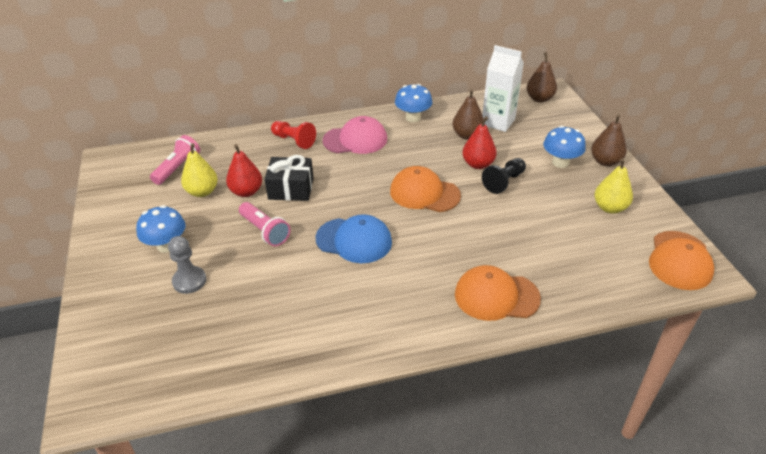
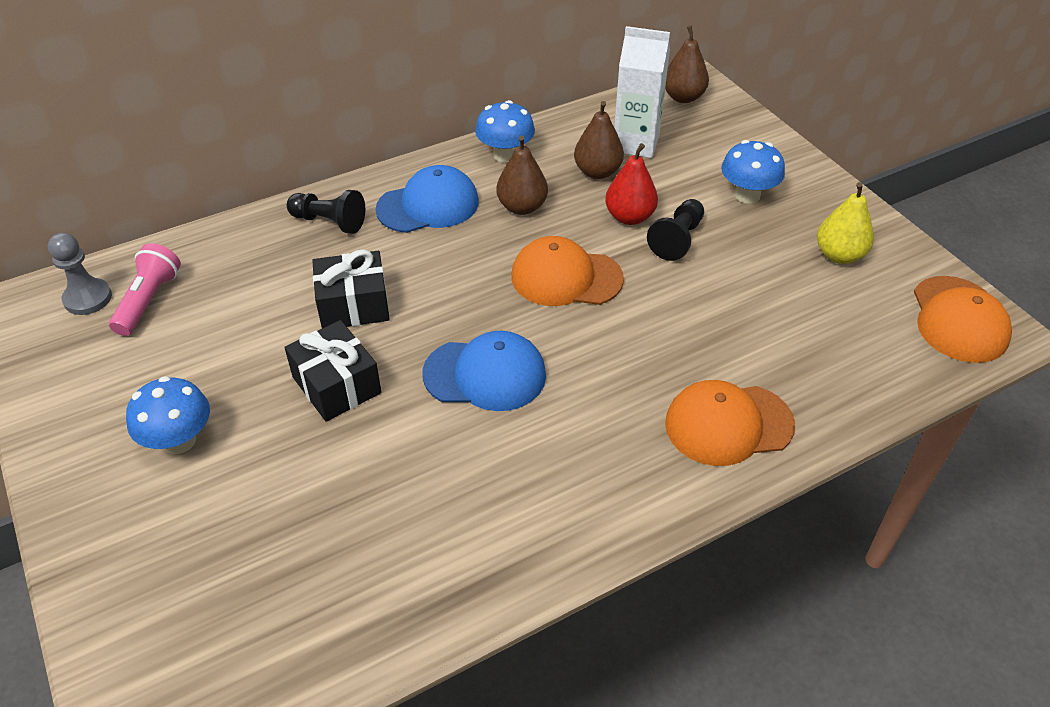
camera: 15 degrees left, 5 degrees up
grey pawn [168,236,206,294] -> grey pawn moved to [48,233,112,315]
yellow pear [181,143,218,197] -> none
red pear [226,144,262,197] -> none
pink flashlight [239,202,290,246] -> black gift [284,320,381,422]
red pawn [271,121,316,149] -> black pawn [287,190,365,234]
pink cap [323,116,387,154] -> blue cap [375,165,479,233]
brown pear [591,114,627,166] -> brown pear moved to [496,135,548,215]

